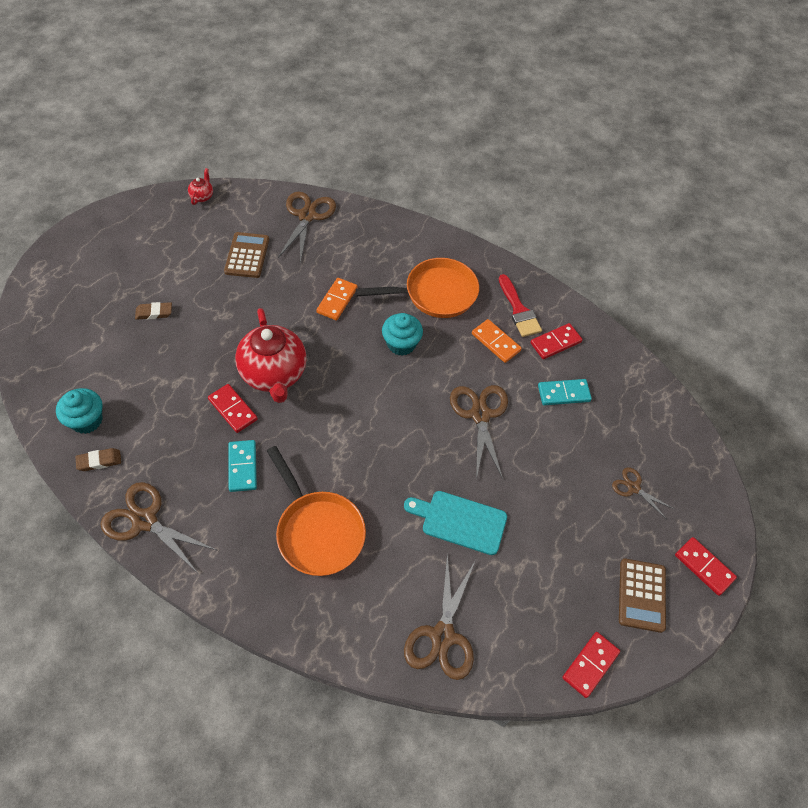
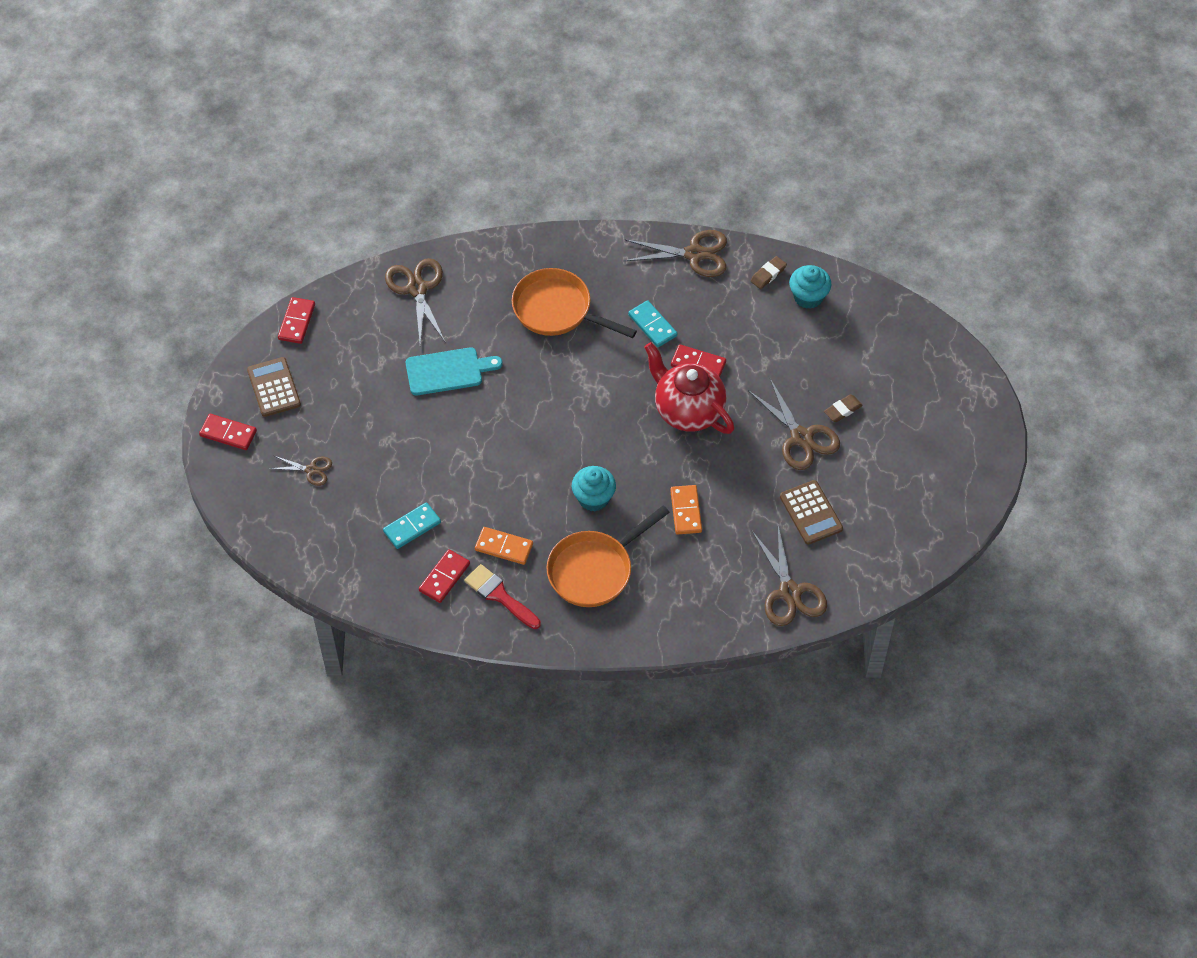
camera: 155 degrees right, 0 degrees up
red teapot [188,168,213,205] -> none
brown scissors [450,385,508,479] -> brown scissors moved to [748,379,840,470]

